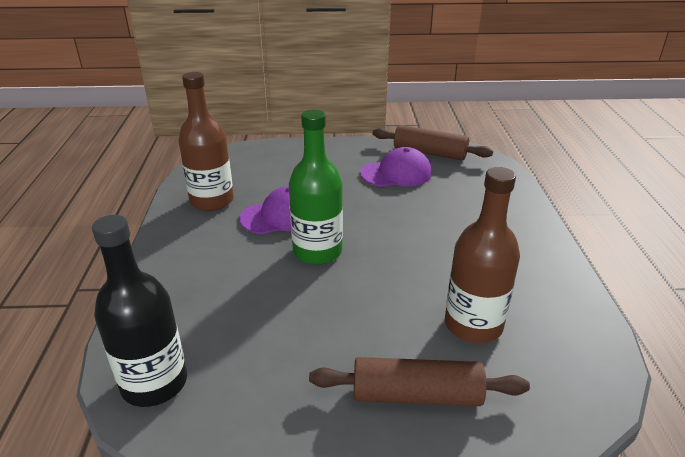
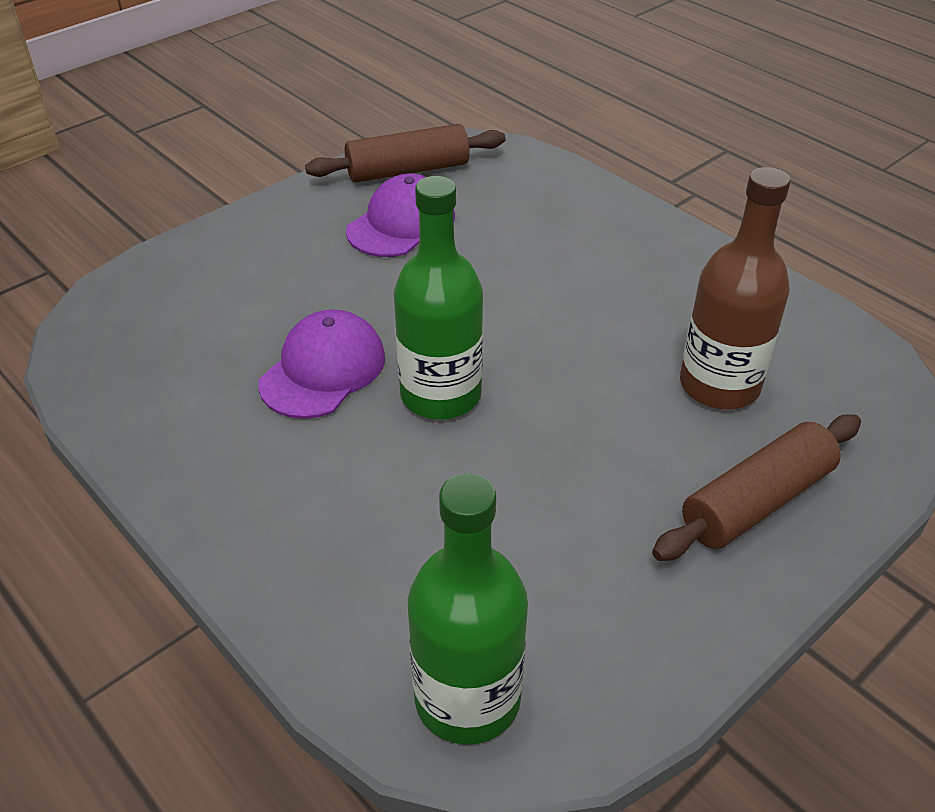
camera: 40 degrees left, 10 degrees up
black bottle [92,215,187,407] -> green bottle [408,473,528,745]
brown bottle [178,72,234,211] -> none

